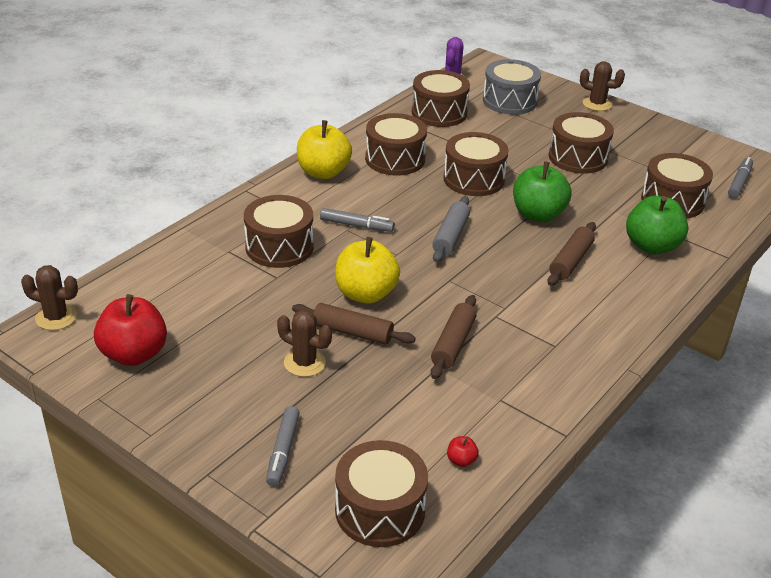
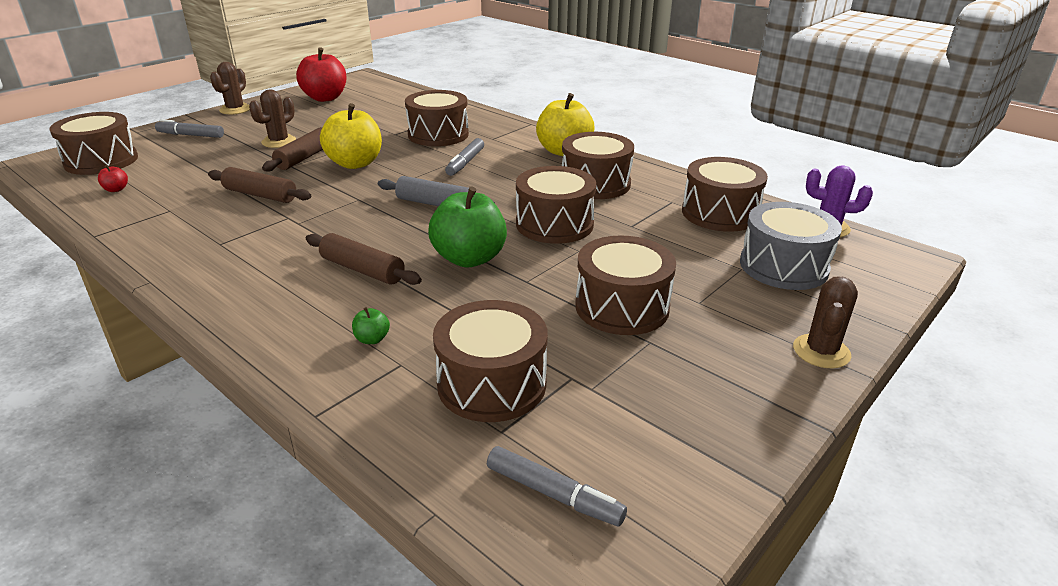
camera: 95 degrees right, 5 degrees down
brown cactus [21,265,78,330] -> brown cactus moved to [210,62,250,115]
green apple [626,196,689,255] -> green apple [352,307,390,344], size x0.41

